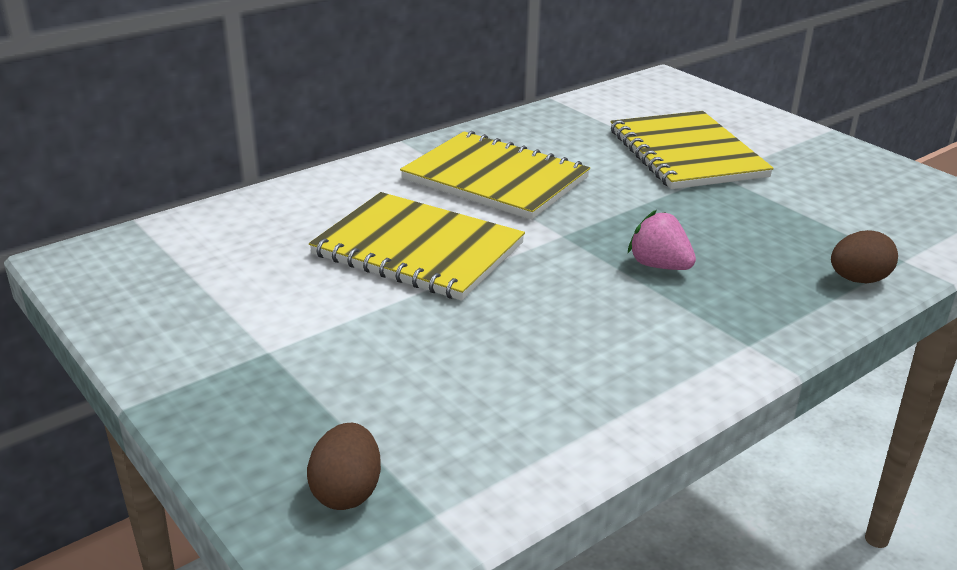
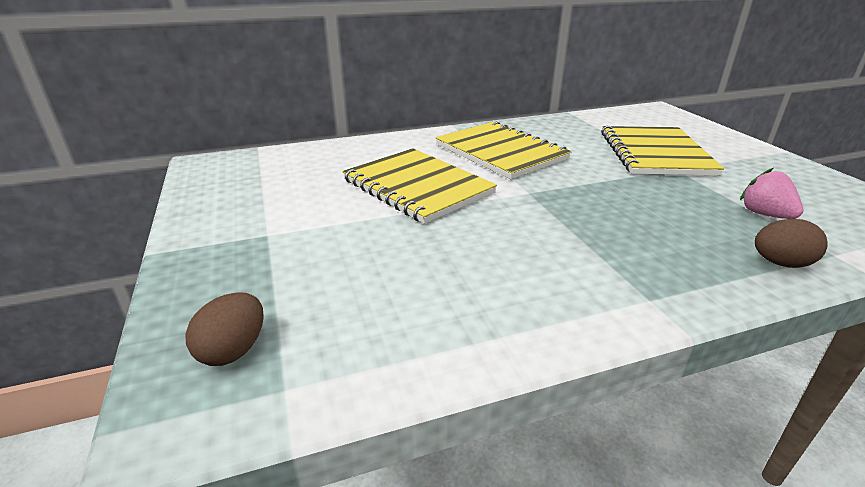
camera: 20 degrees right, 0 degrees up
pink strawberry [628,210,696,270] -> pink strawberry moved to [740,168,803,219]

